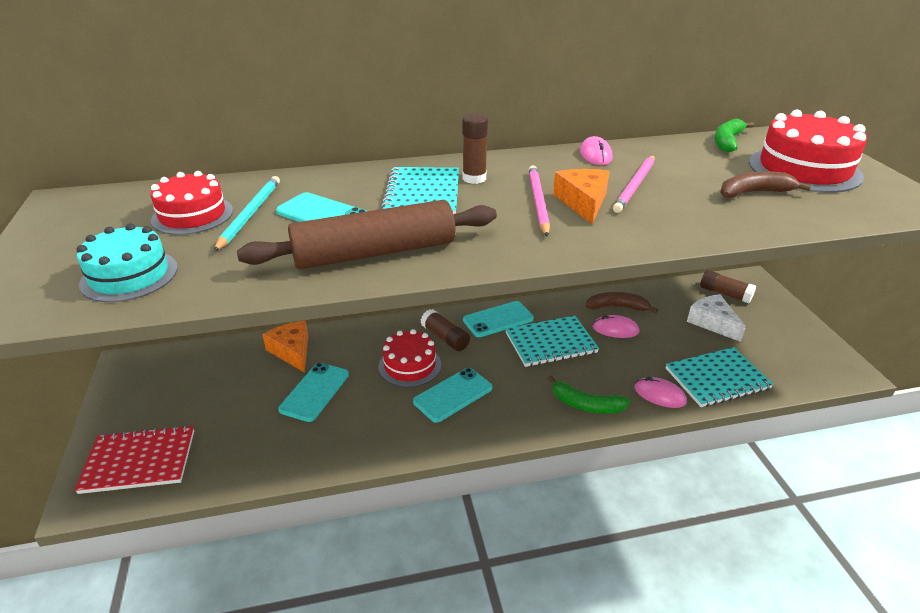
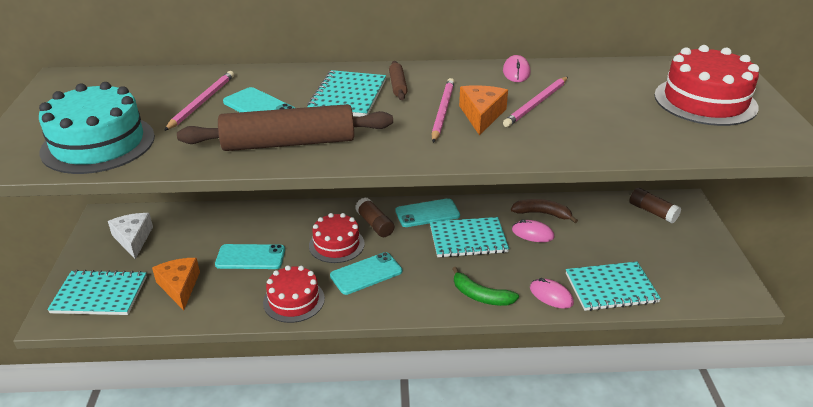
camera: 10 degrees right, 0 degrees up
red notebook [75,425,194,494] -> turquoise notebook [47,270,147,315]
turquoise cake [76,223,178,302] -> turquoise cake [39,82,155,174], size x1.53
red cake [150,171,233,235] -> red cake moved to [263,265,325,323]
turquoise pencil [214,176,280,252] -> pink pencil [164,71,234,131]
orange cheese [263,321,308,373] -> orange cheese moved to [152,258,200,310]
turquoise phone [278,363,349,422] -> turquoise phone turned 60 degrees clockwise [215,244,285,269]
brown glue stick [462,113,488,184] -> brown rolling pin [389,61,408,100]
white cheese [687,294,746,342] -> white cheese moved to [108,213,153,259]
green banana [714,119,754,152] -> none
brown banana [720,171,811,198] -> none

